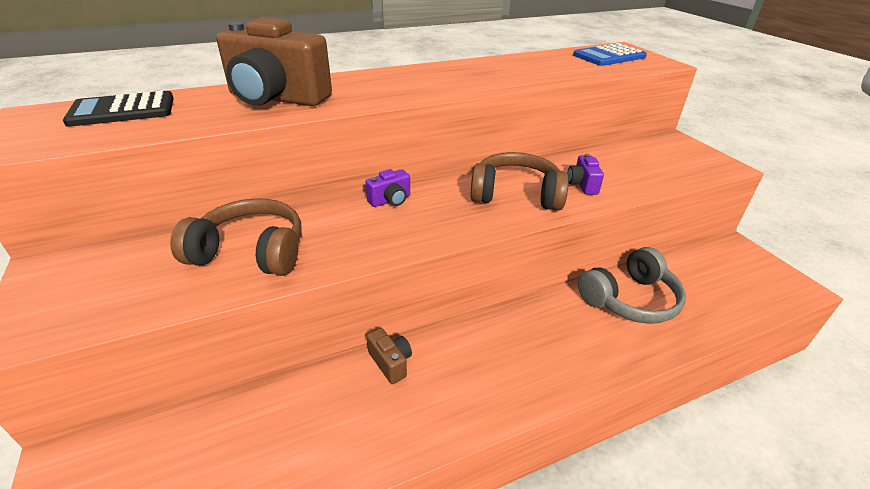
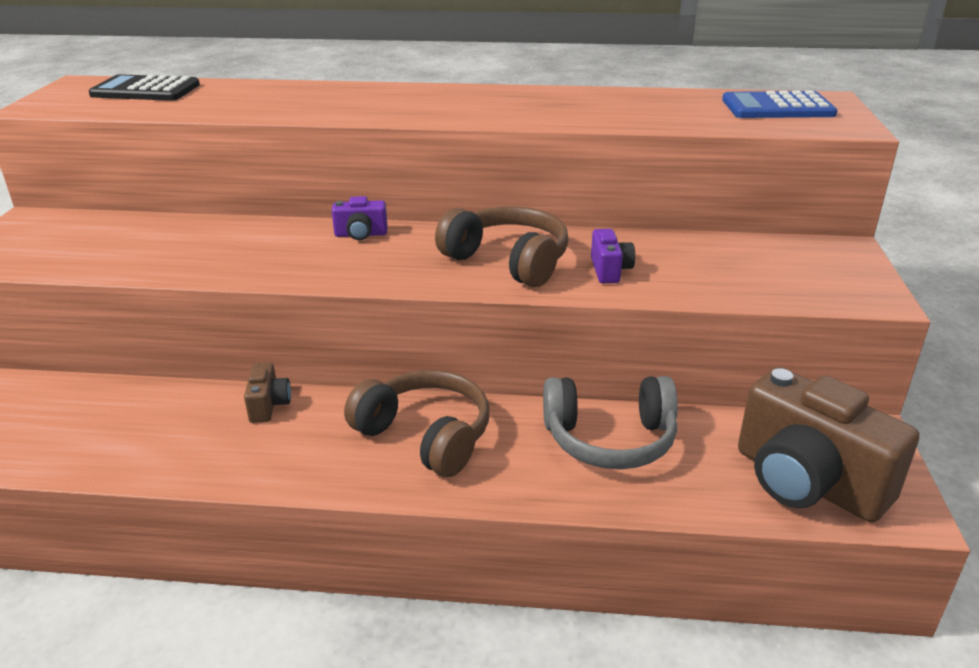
camera: 30 degrees right, 5 degrees down
brown headphones [170,198,302,276] -> brown headphones moved to [344,370,489,477]
brown camera [216,17,332,106] -> brown camera moved to [738,367,919,523]
purple camera [567,154,604,195] -> purple camera turned 150 degrees clockwise [591,229,635,283]

